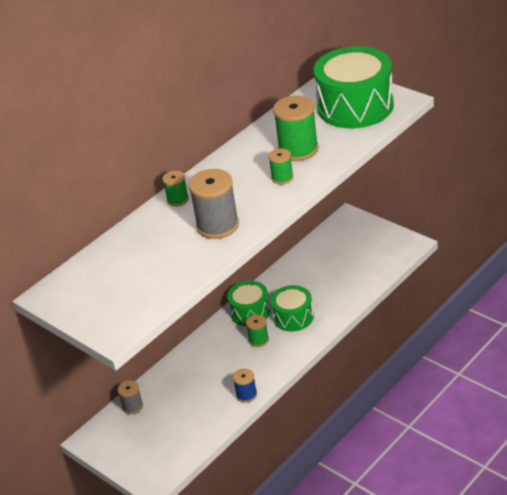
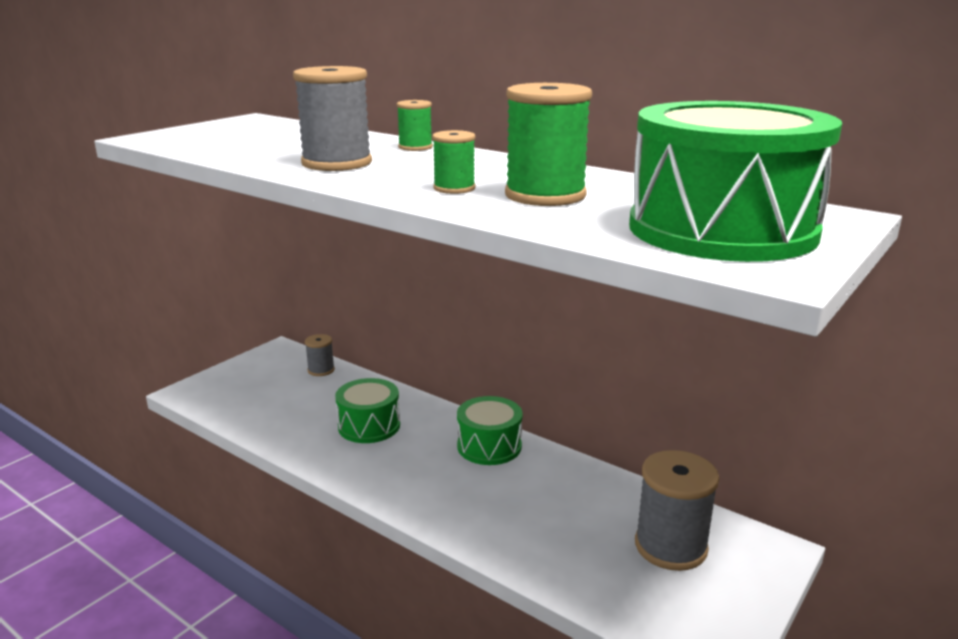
camera: 80 degrees right, 15 degrees down
blue spool [233,368,257,403] -> none
green spool [246,315,269,347] -> none
green drum [271,285,314,331] -> green drum moved to [335,378,400,443]
none -> grey spool [635,450,719,571]

